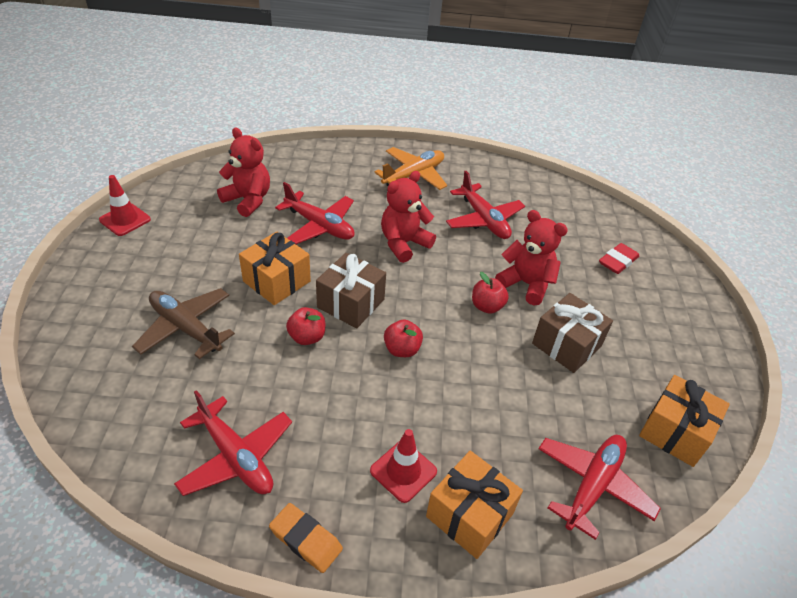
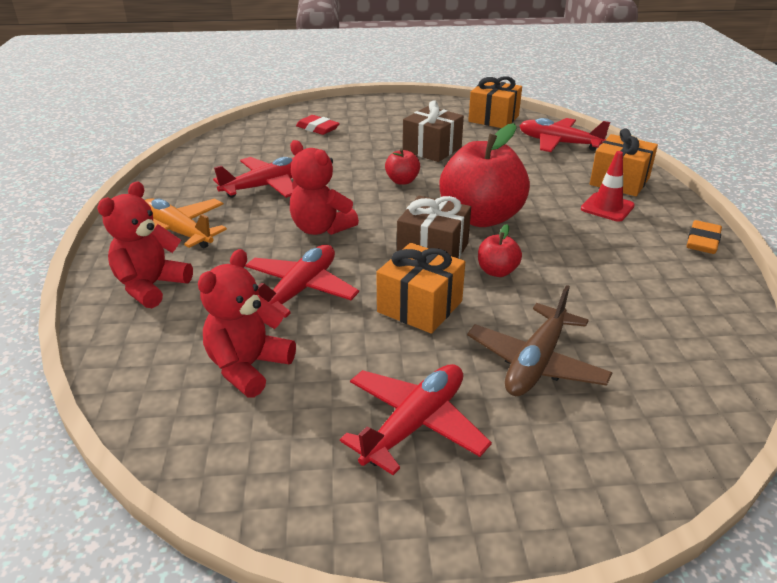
camera: 95 degrees left, 10 degrees down
red traffic cone [99,175,151,236] -> none
red plane [174,390,292,496] -> red plane moved to [340,364,492,475]
red apple [384,319,423,357] -> red apple [440,123,530,227], size x2.24
red teddy bear [495,210,568,306] -> red teddy bear moved to [97,181,193,308]

